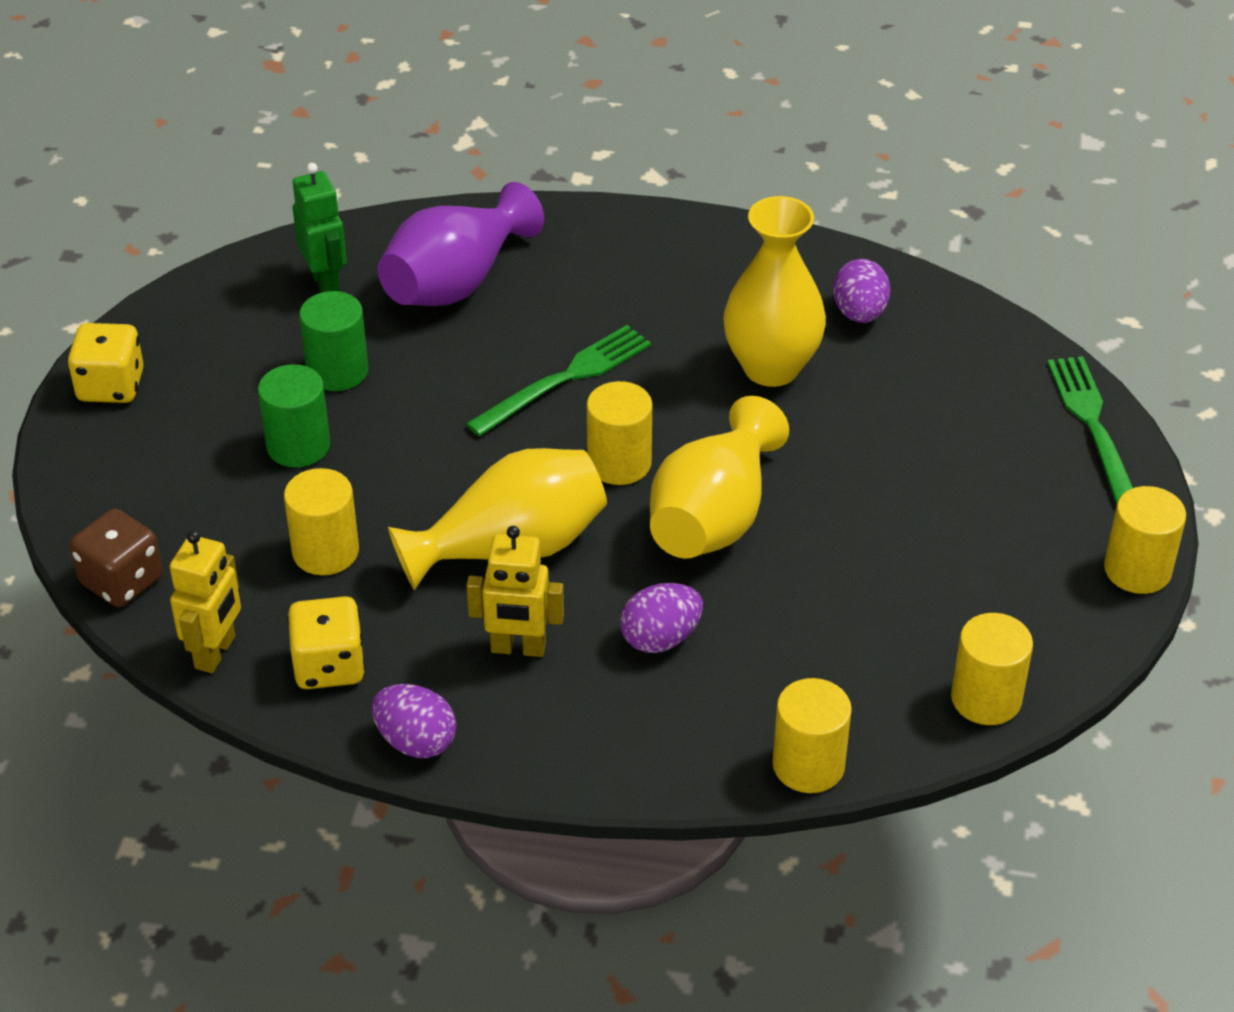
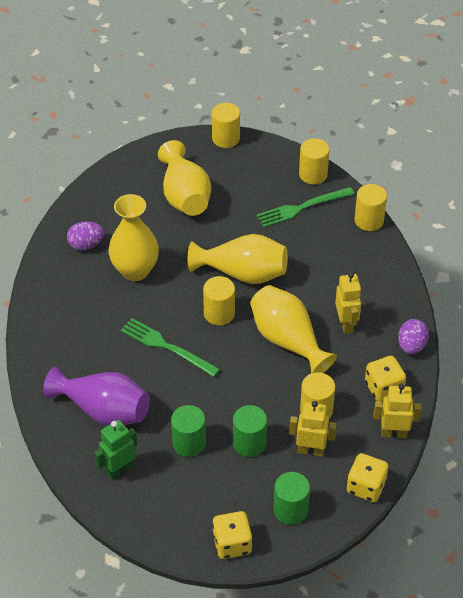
camera: 105 degrees left, 5 degrees up
brown dice [70,509,163,607] -> yellow dice [347,453,389,502]
purple egg [620,583,703,653] -> none
green fork [1047,356,1133,505] -> green fork moved to [256,187,354,227]
none -> yellow vase [158,140,211,216]
none -> green cylinder [274,472,310,525]
none -> yellow robot [289,401,337,457]

